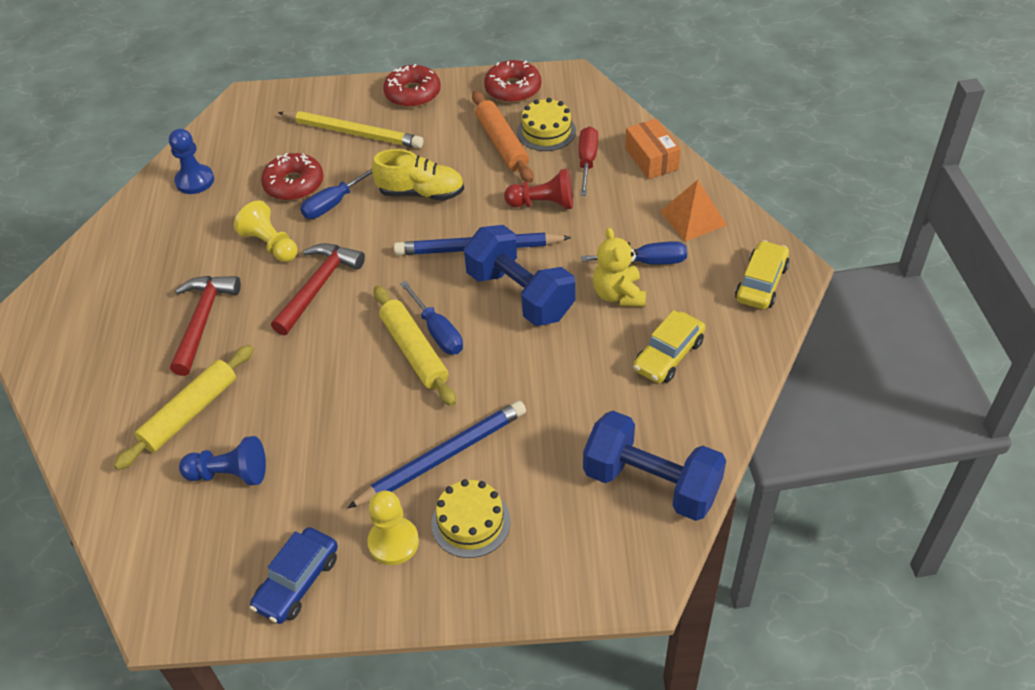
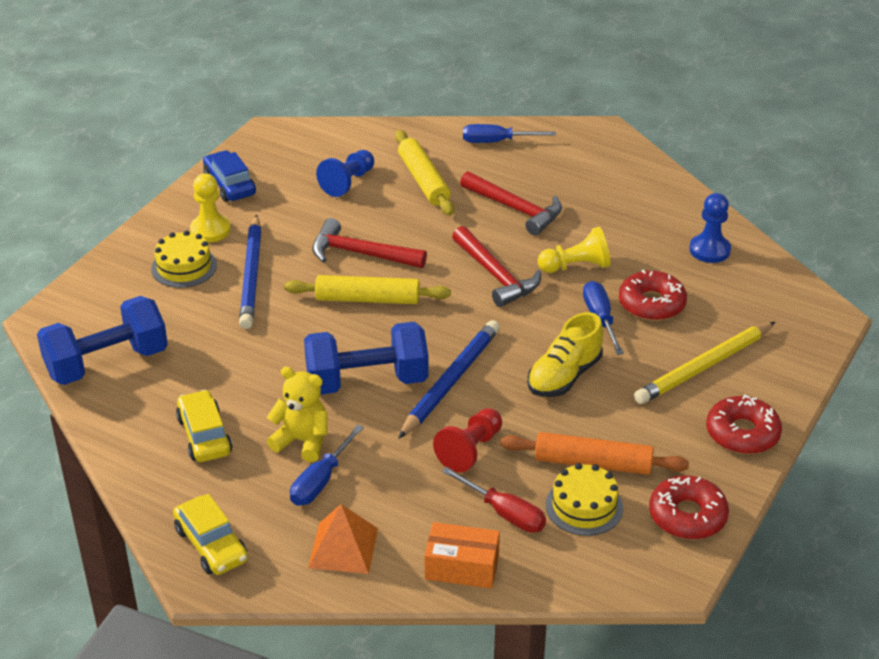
camera: 120 degrees right, 10 degrees down
blue screwdriver [400,281,463,355] -> blue screwdriver moved to [463,124,556,143]
none -> red hammer [312,218,427,268]

